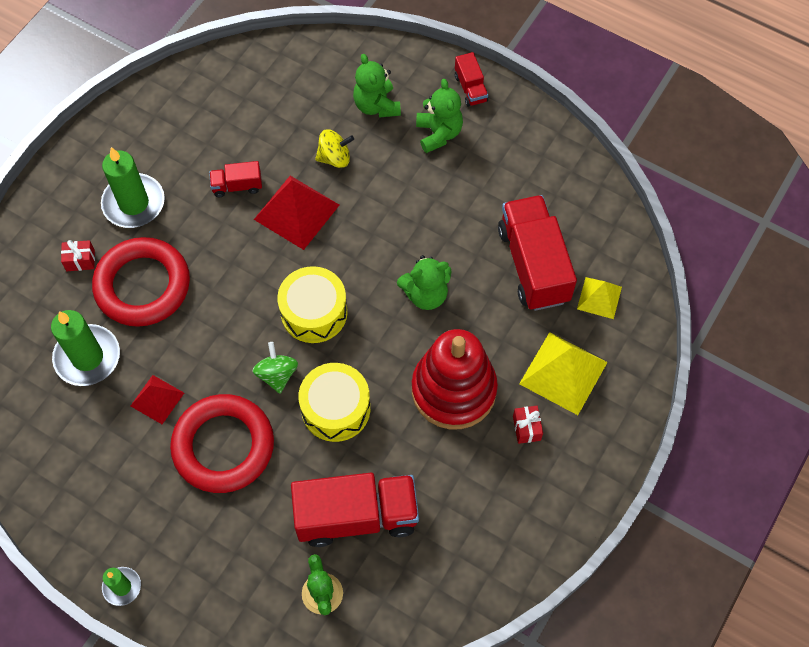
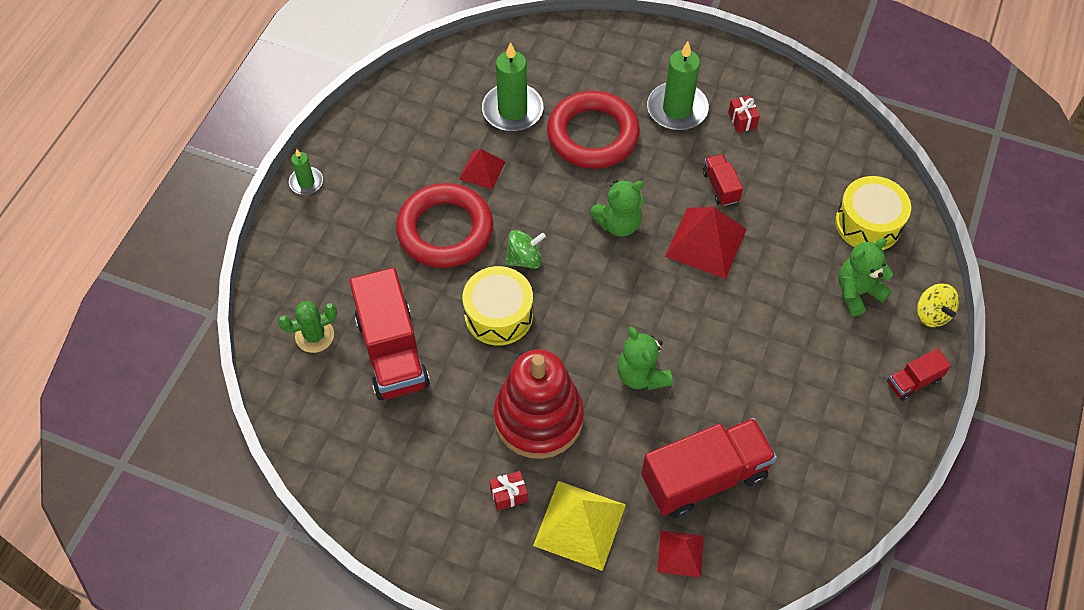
camera: 80 degrees right, 5 degrees down
red gift [61,240,95,271] -> red gift moved to [728,96,760,133]
yellow drum [277,266,347,343] -> yellow drum moved to [835,176,911,250]
yellow spinning top [315,129,354,168] -> yellow spinning top moved to [917,284,959,327]
green teddy bear [416,79,463,153] -> green teddy bear moved to [590,180,644,237]
yellow pyramid [577,277,622,319] -> red pyramid [657,531,703,577]

